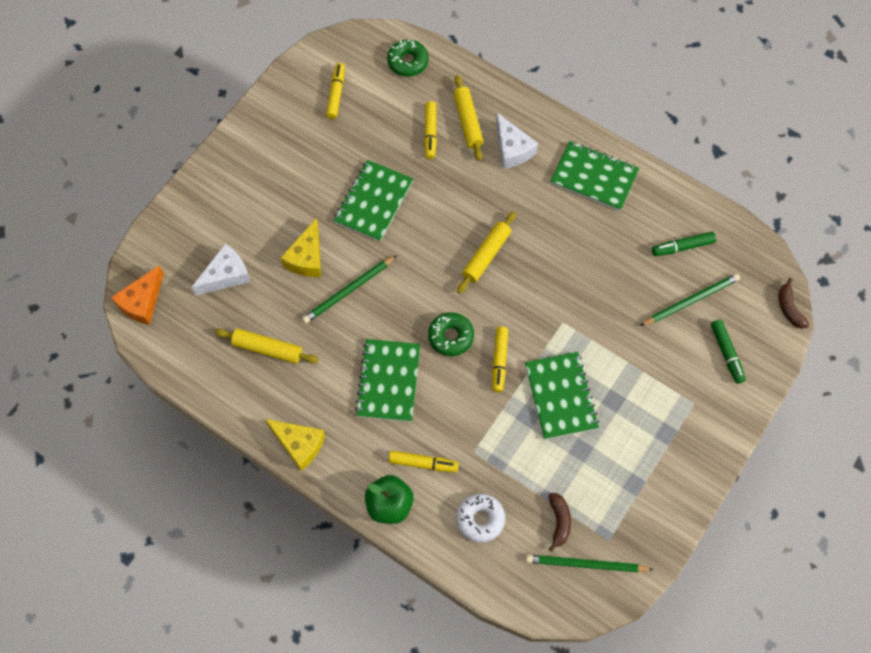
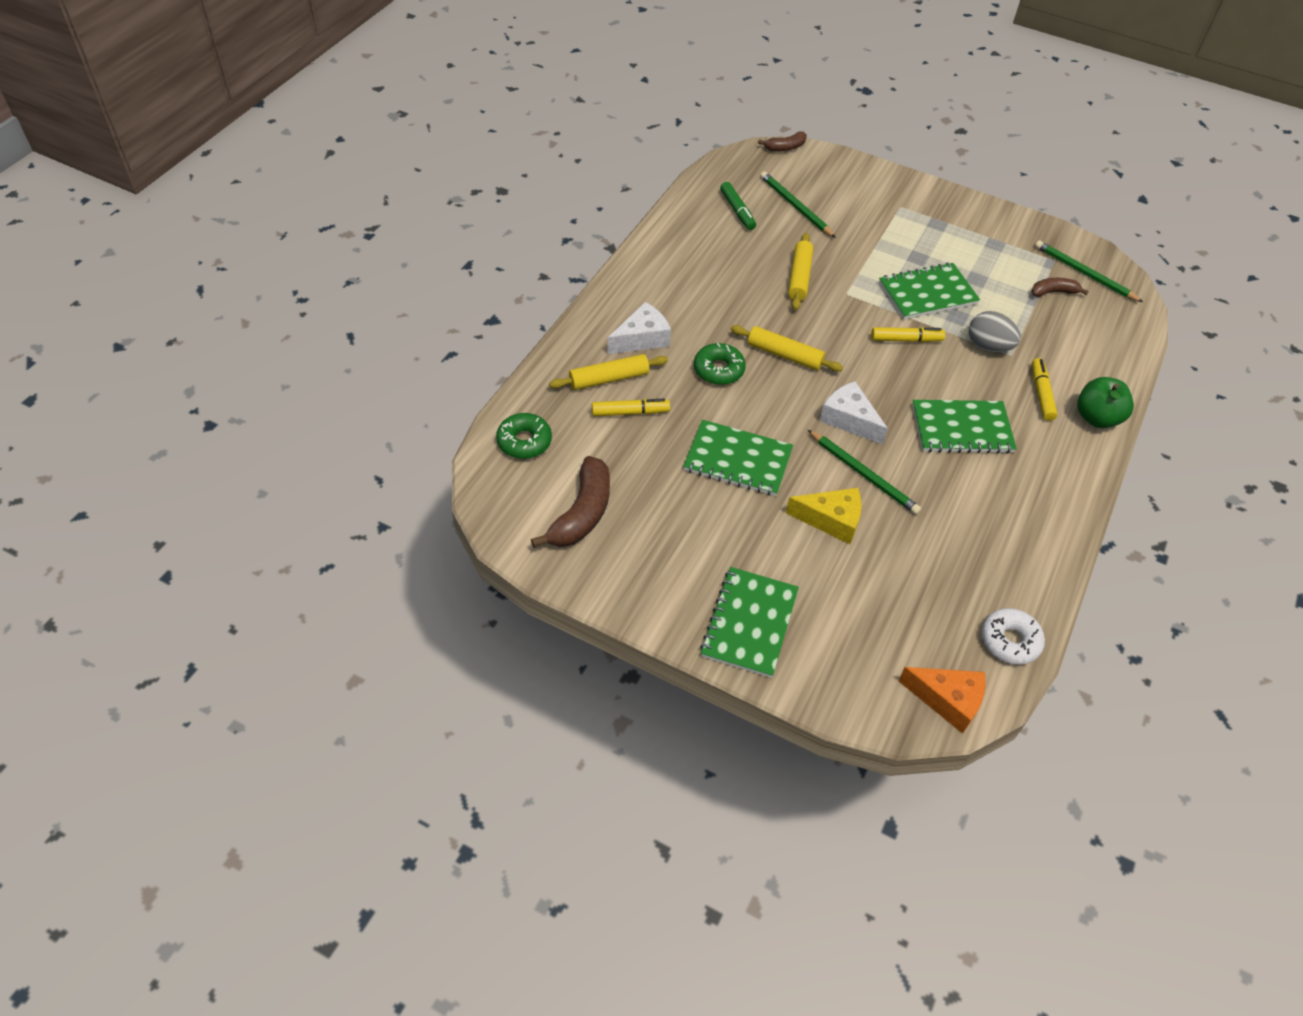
camera: 100 degrees left, 15 degrees down
white cheese [192,244,251,295] -> white cheese moved to [820,381,888,445]
yellow rolling pin [215,328,319,364] -> yellow rolling pin moved to [788,233,813,310]
yellow cheese [265,419,325,471] -> none
yellow marker [326,63,345,119] -> brown banana [531,456,610,548]
green donut [428,312,474,356] -> green donut moved to [694,343,746,385]
white donut [456,493,505,543] -> white donut moved to [982,608,1045,665]
green pencil [526,554,654,572] -> green pencil turned 135 degrees clockwise [1035,240,1143,302]
green notebook [550,141,639,211] -> green notebook moved to [700,567,799,678]
green marker [711,319,746,384] -> none
none -> grey egg [969,311,1021,352]

